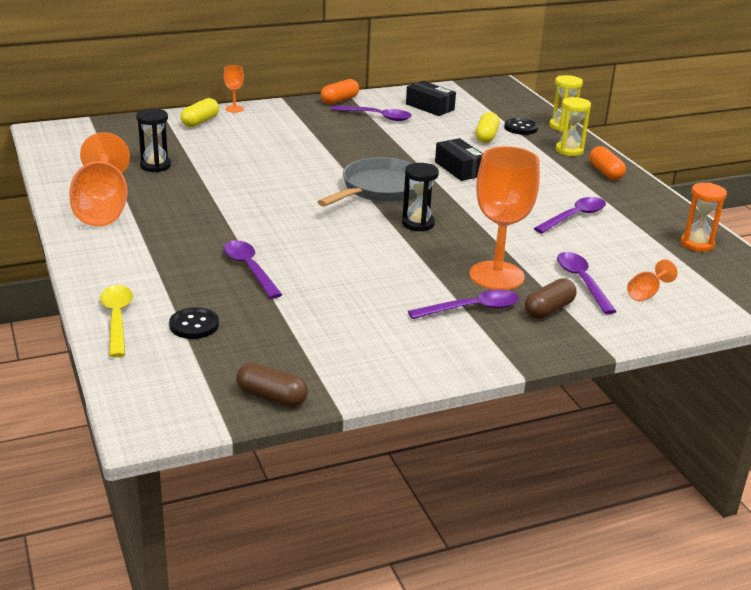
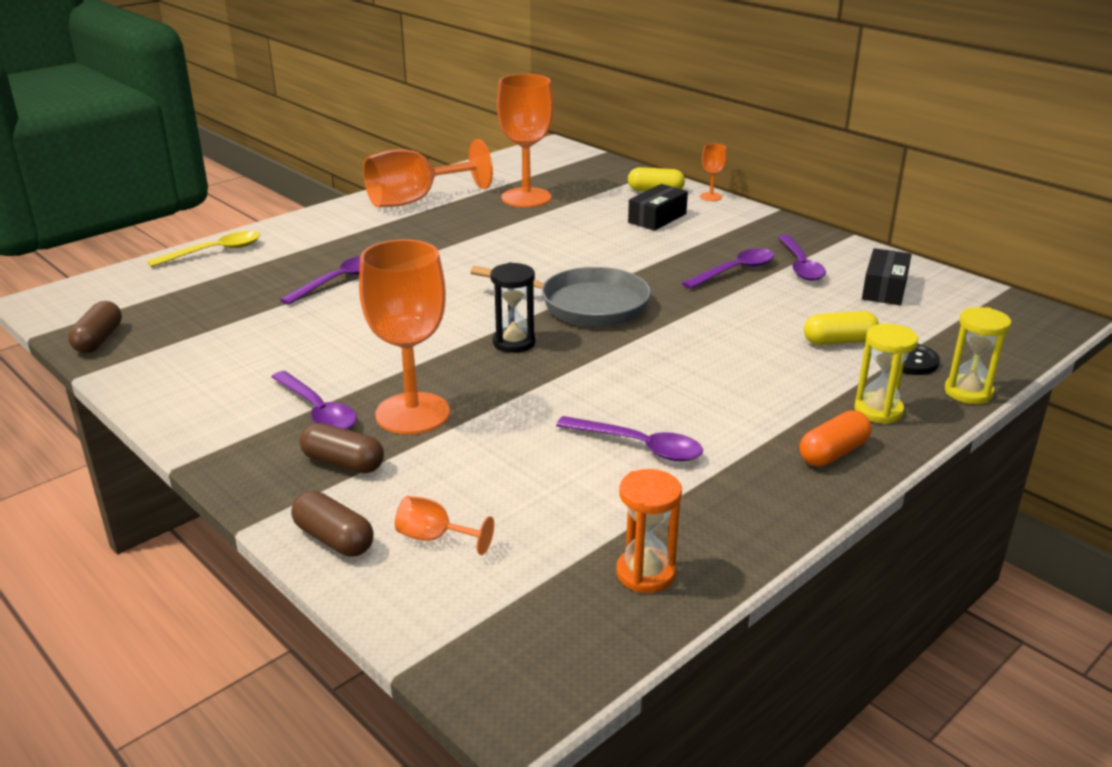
camera: 70 degrees right, 0 degrees up
black hourglass [136,109,171,172] -> orange goblet [497,74,554,208]
black button [169,307,219,339] -> none
orange capsule [321,79,359,104] -> none
black box [435,138,483,181] -> black box moved to [628,184,688,231]
purple spoon [557,252,617,314] -> purple spoon moved to [682,249,775,289]
none -> brown capsule [291,491,373,557]

